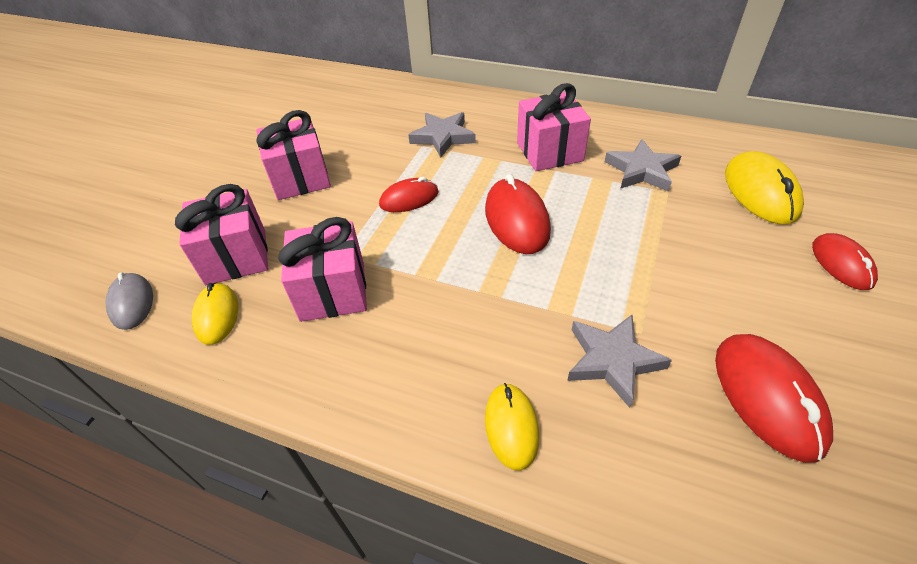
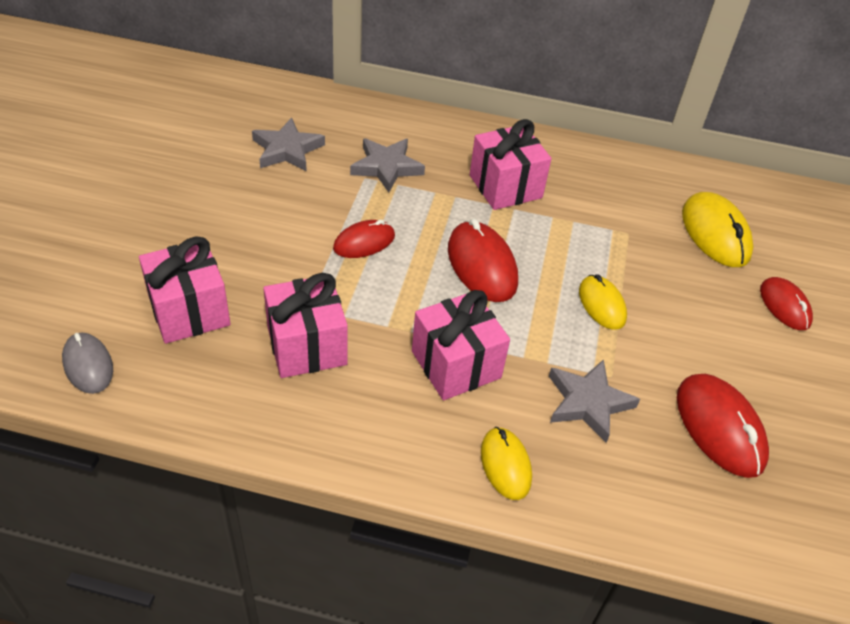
camera: 15 degrees left, 0 degrees up
yellow mouse [192,283,238,345] -> yellow mouse moved to [579,274,627,330]
pink gift [256,110,331,200] -> pink gift moved to [412,290,510,400]
grey star [605,139,681,192] -> grey star moved to [252,118,325,171]

